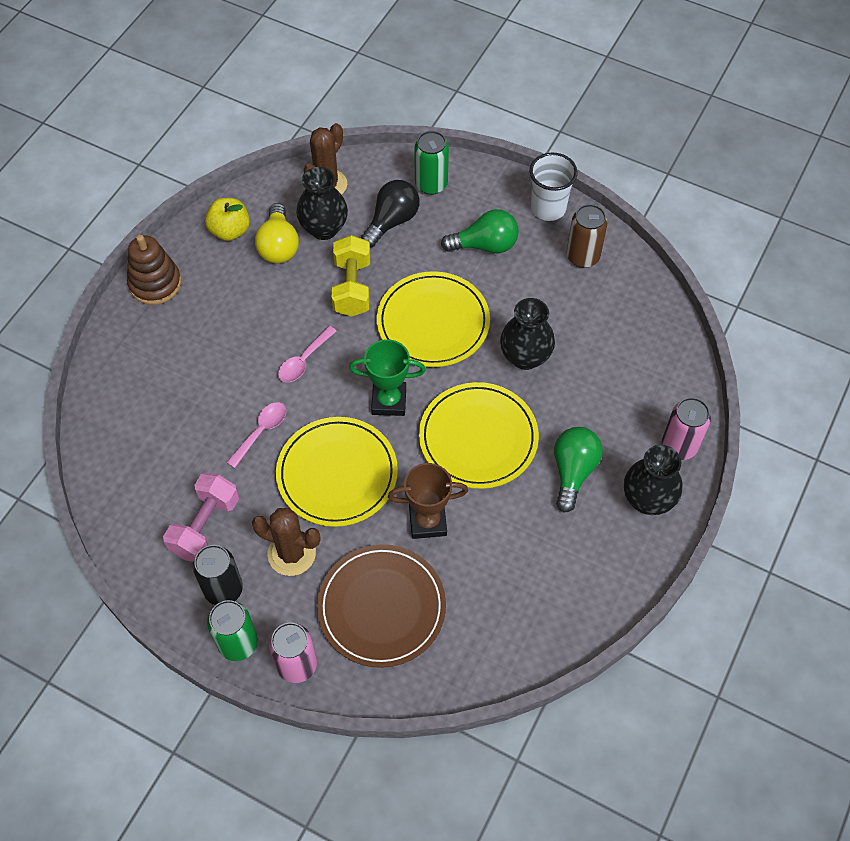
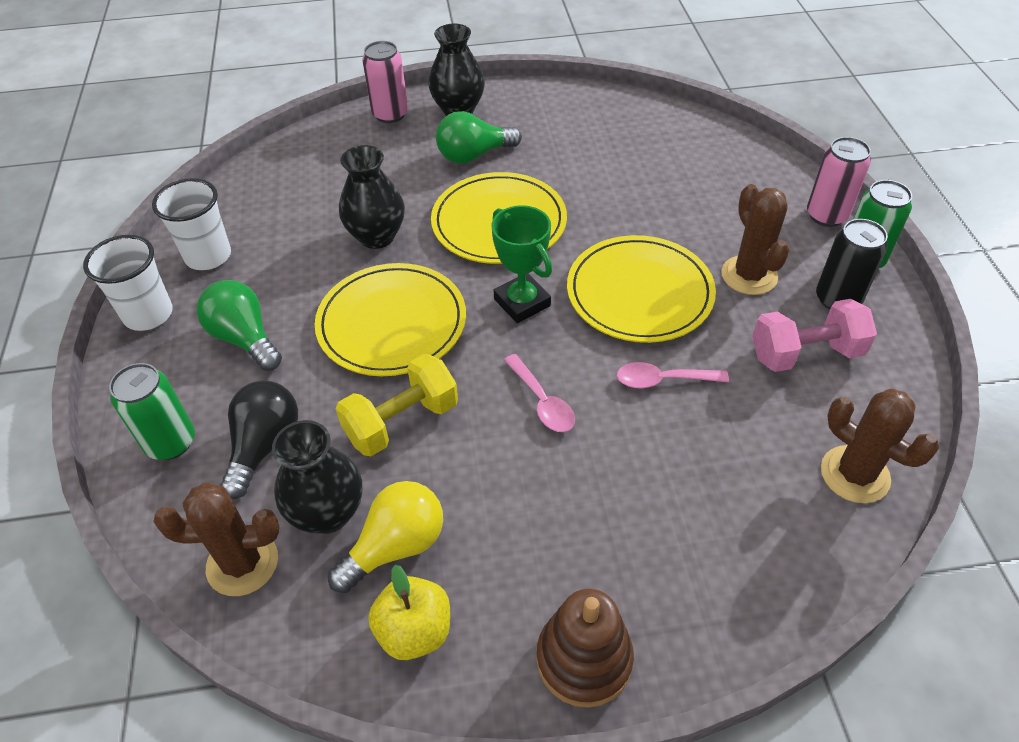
camera: 125 degrees left, 10 degrees down
pink spoon [278,326,336,382] -> pink spoon turned 60 degrees clockwise [504,354,575,432]
brown plate [317,544,446,668] -> none
black light bulb [361,180,420,247] -> black light bulb turned 105 degrees clockwise [220,381,298,499]
brown trophy [388,463,468,539] -> none
brown can [566,204,608,268] -> white cup [152,178,231,270]
none -> brown cactus [821,389,939,503]

